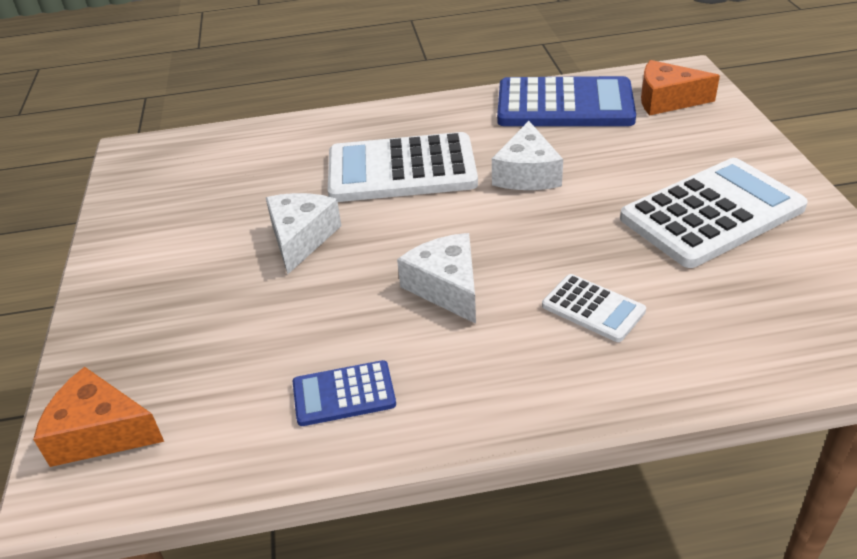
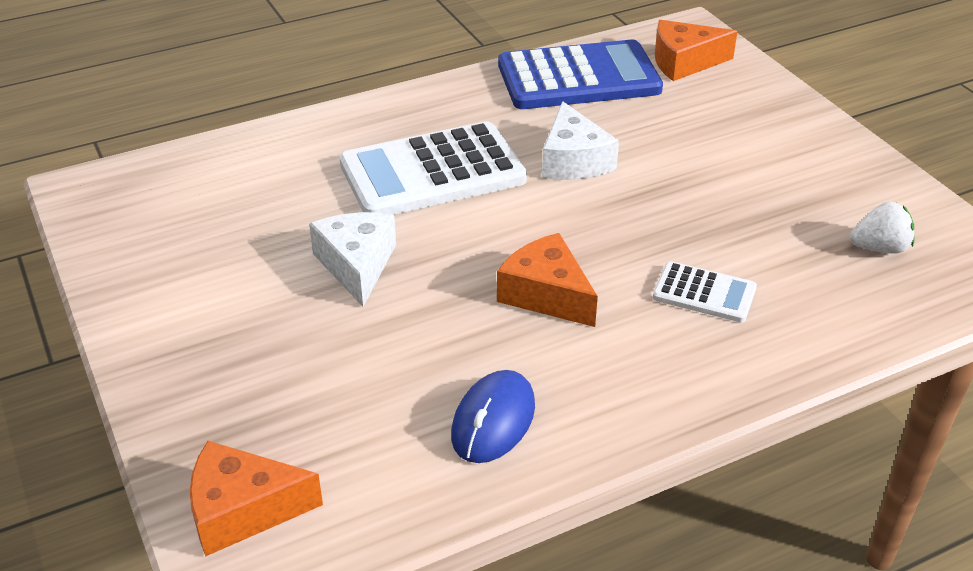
camera: 20 degrees left, 0 degrees up
blue calculator [293,360,396,426] -> blue mouse [451,370,535,463]
white cheese [397,233,476,324] -> orange cheese [497,233,598,327]
white calculator [620,158,808,268] -> none
none -> white strawberry [850,201,914,254]

